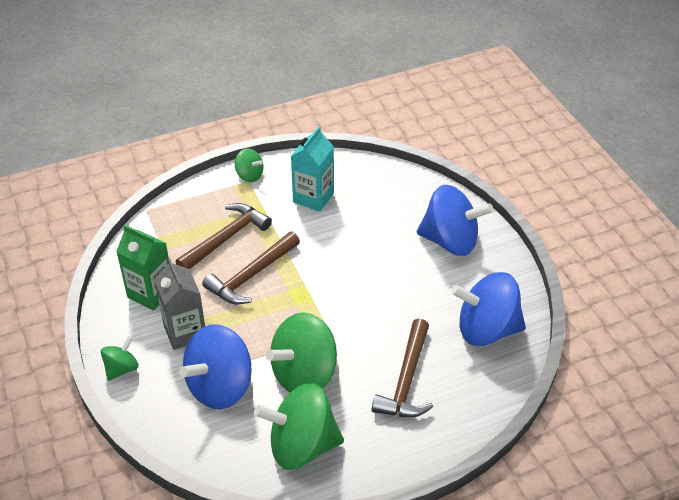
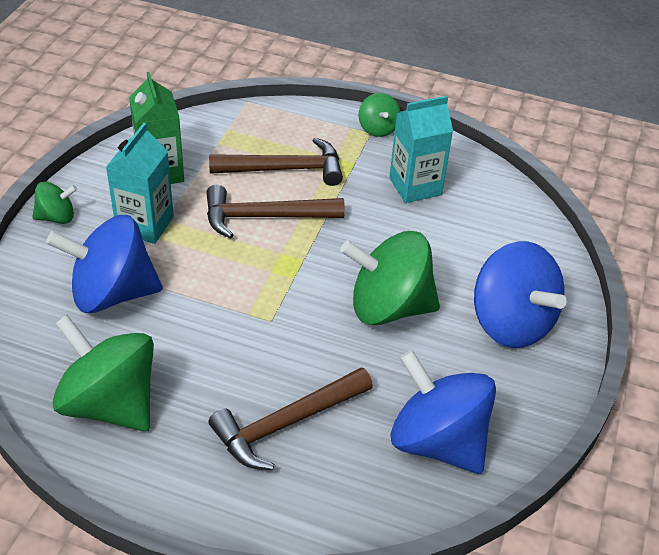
camera: 40 degrees right, 0 degrees up
grey carton [154,258,205,350] -> turquoise carton [106,123,174,244]
green spinning top [266,312,337,392] -> green spinning top moved to [340,231,440,325]

